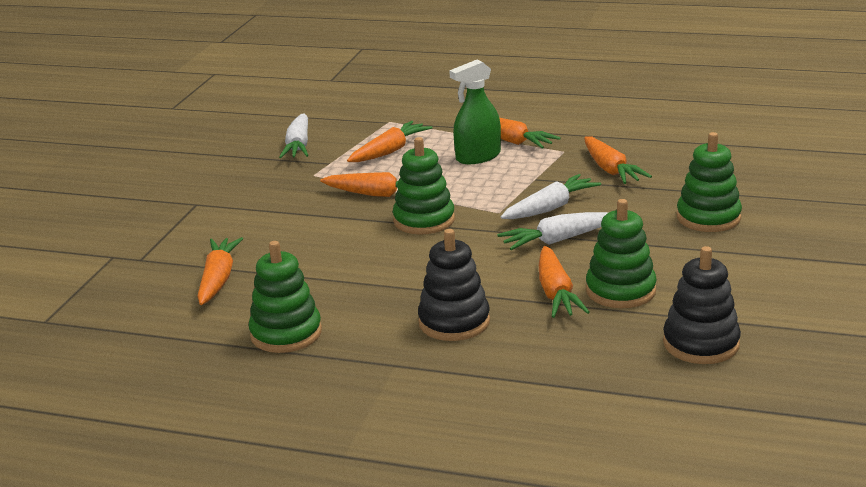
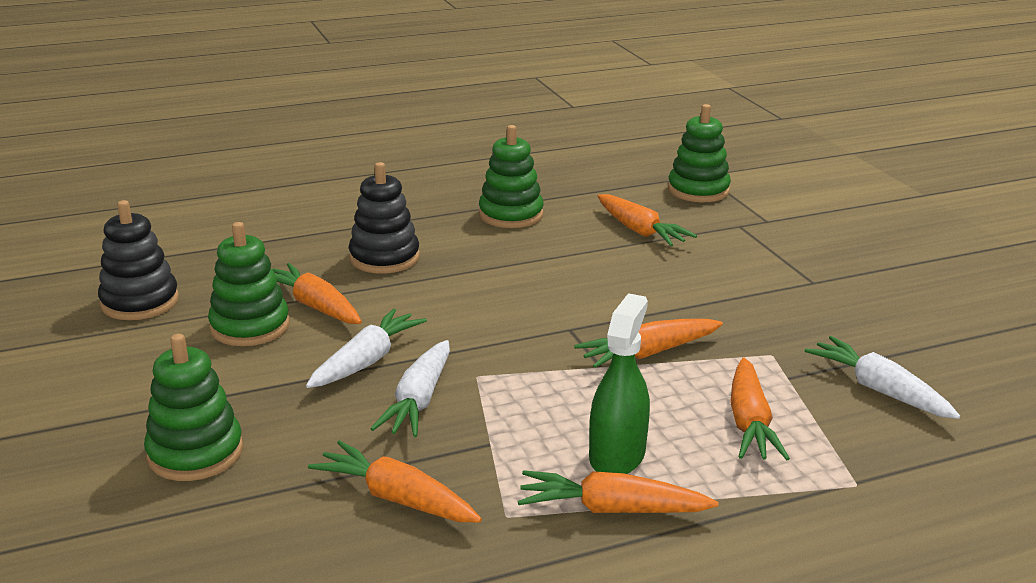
camera: 140 degrees right, 0 degrees up
green stacking toy [393,137,455,234] -> green stacking toy moved to [668,104,731,202]

